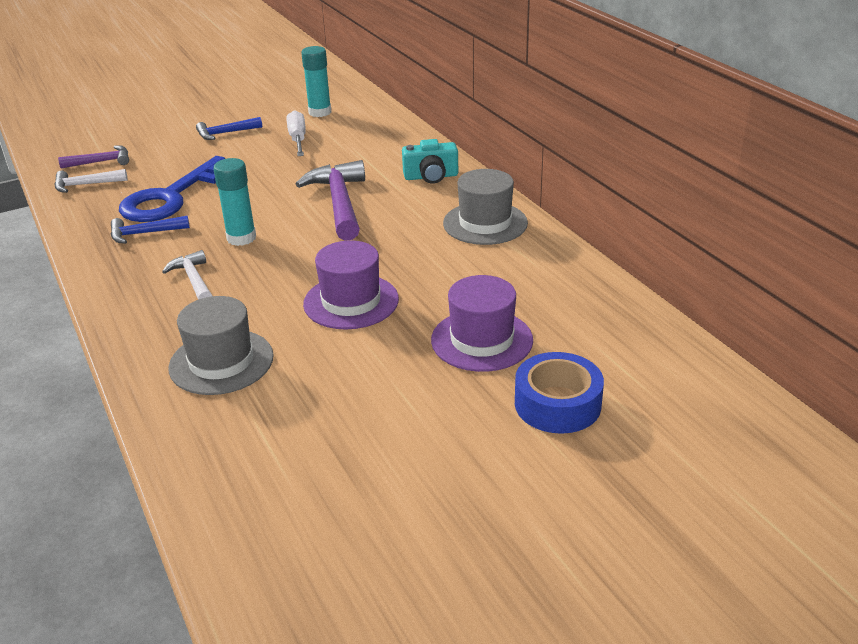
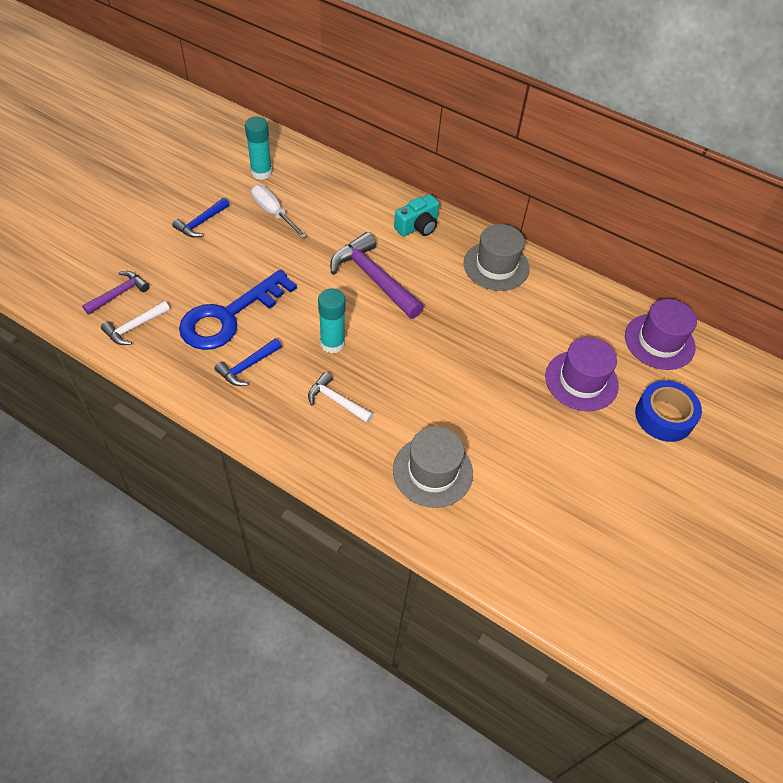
camera: 35 degrees left, 20 degrees up
blue key [119,156,225,222] -> blue key turned 45 degrees clockwise [179,270,297,350]
purple hat [303,240,399,329] -> purple hat moved to [625,299,697,370]

